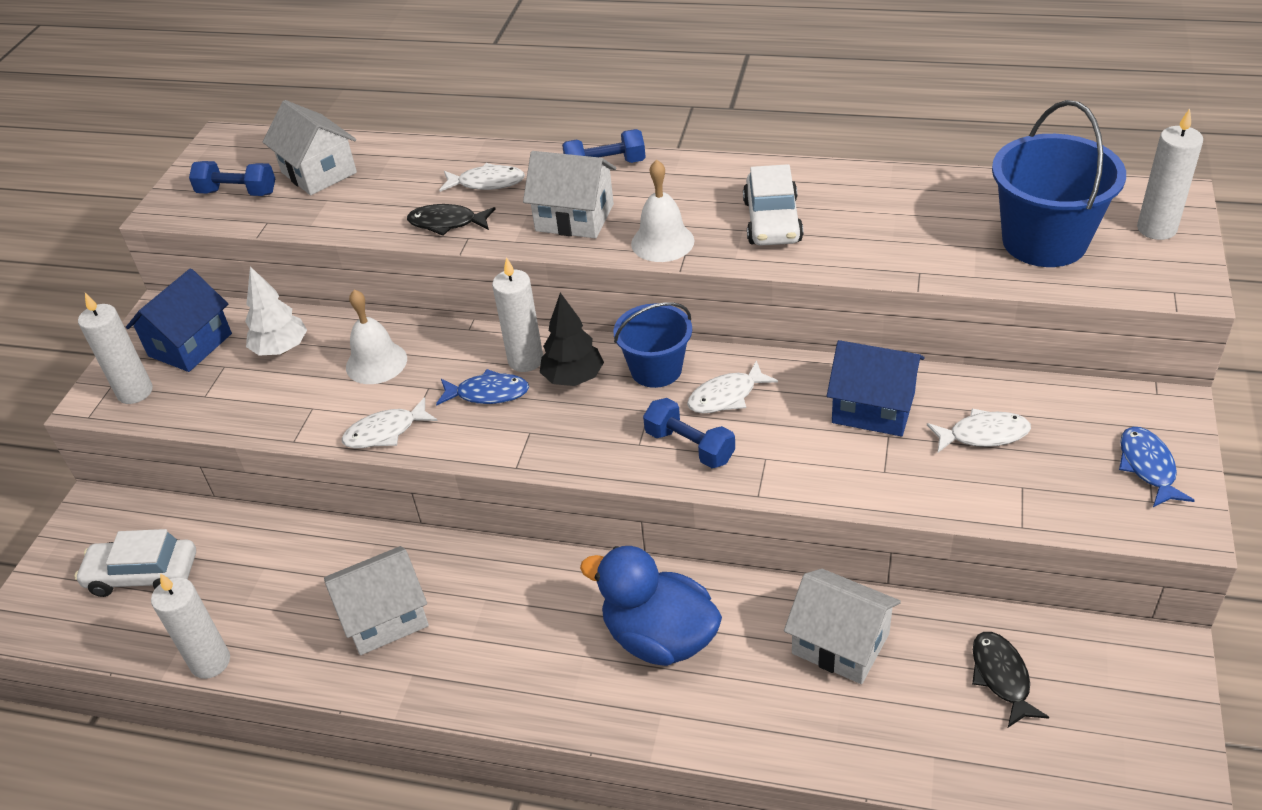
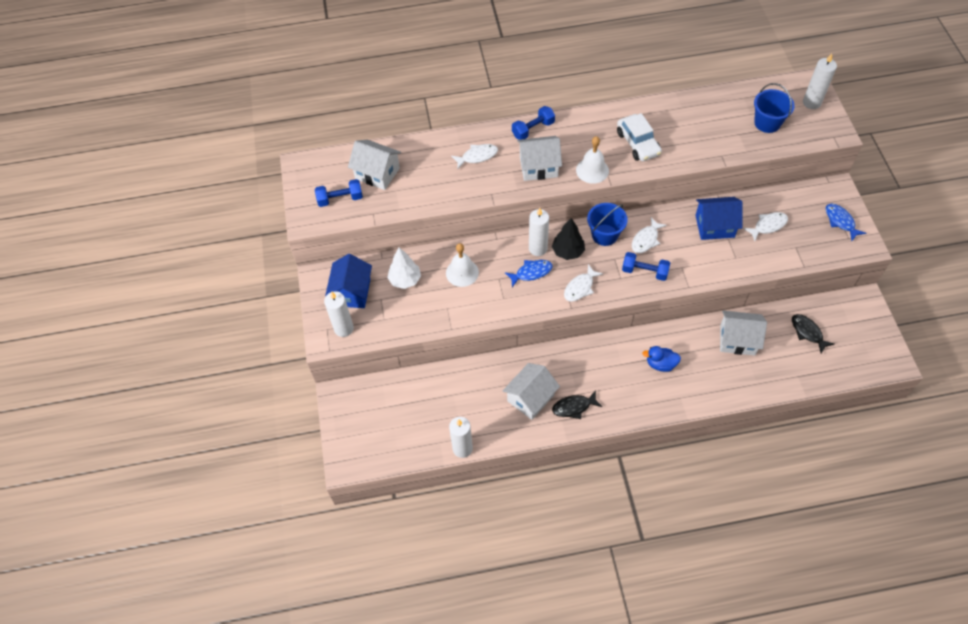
camera: 25 degrees left, 15 degrees up
white car [75,529,196,597] -> none
white fish [342,397,438,448] -> white fish moved to [564,264,603,302]
black fish [407,204,496,236] -> black fish moved to [552,390,602,419]
blue duck [580,546,722,666] -> blue duck [642,346,681,372], size x0.55
blue bucket [992,100,1126,267] -> blue bucket [754,83,795,133], size x0.65

